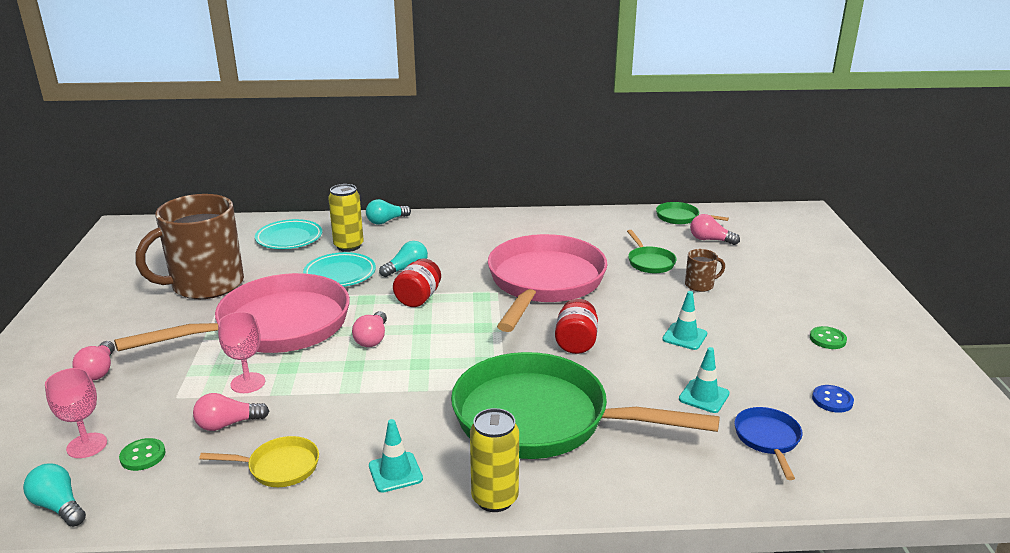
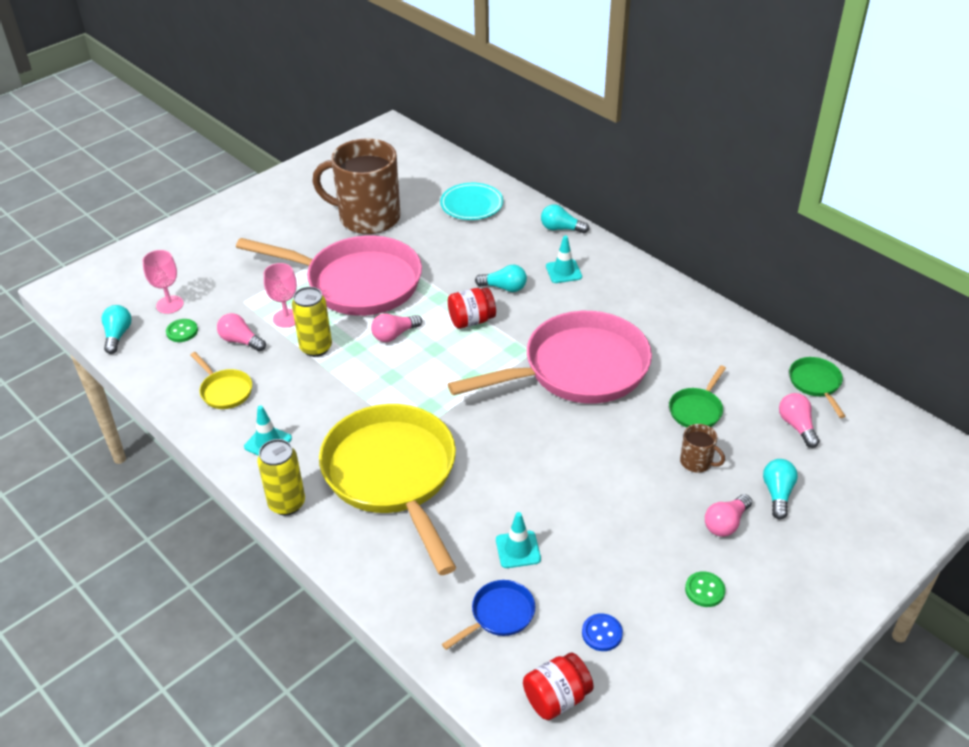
camera: 50 degrees right, 15 degrees up
pink light bulb [72,341,115,381] -> pink light bulb moved to [705,494,752,537]
turquoise plate [303,252,376,287] -> none
yellow can [328,184,364,252] -> yellow can moved to [292,287,332,357]
green pan [451,352,720,459] -> yellow pan [319,404,456,575]
red jar [555,299,598,354] -> red jar moved to [523,652,594,720]
turquoise traffic cone [662,291,707,350] -> turquoise traffic cone moved to [546,236,582,283]
none -> turquoise light bulb [763,459,798,519]

